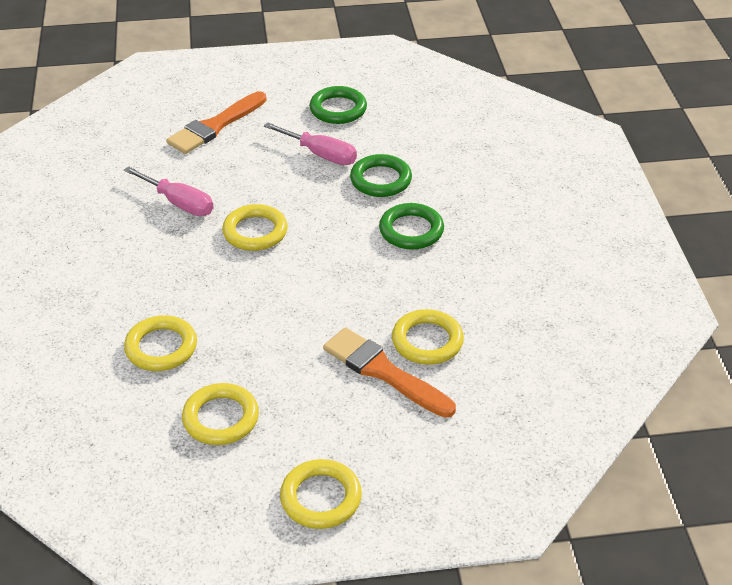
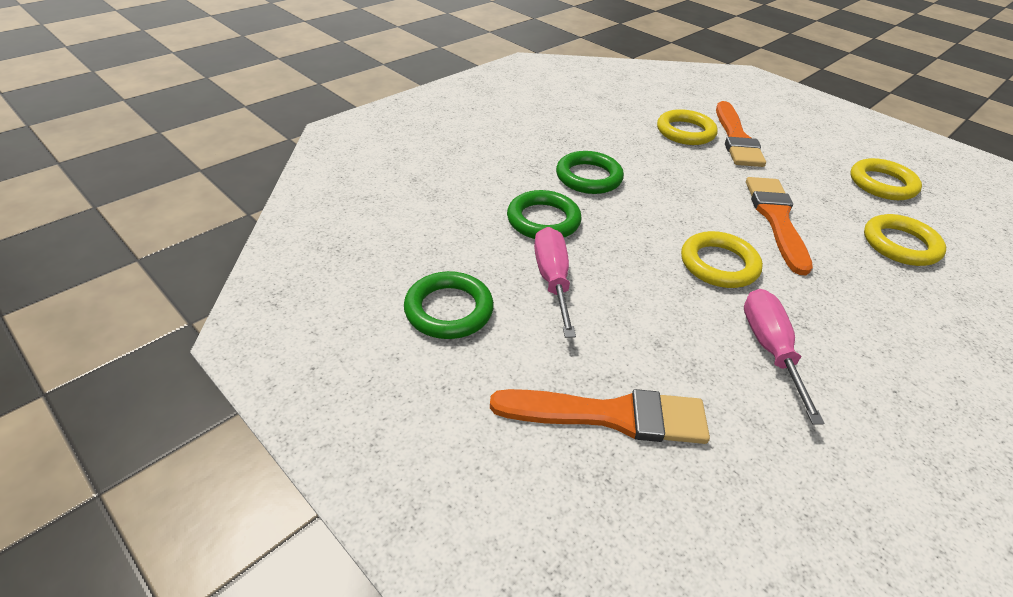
camera: 130 degrees left, 0 degrees up
yellow ring [280,459,362,529] -> none
none -> orange brush [746,177,813,275]

